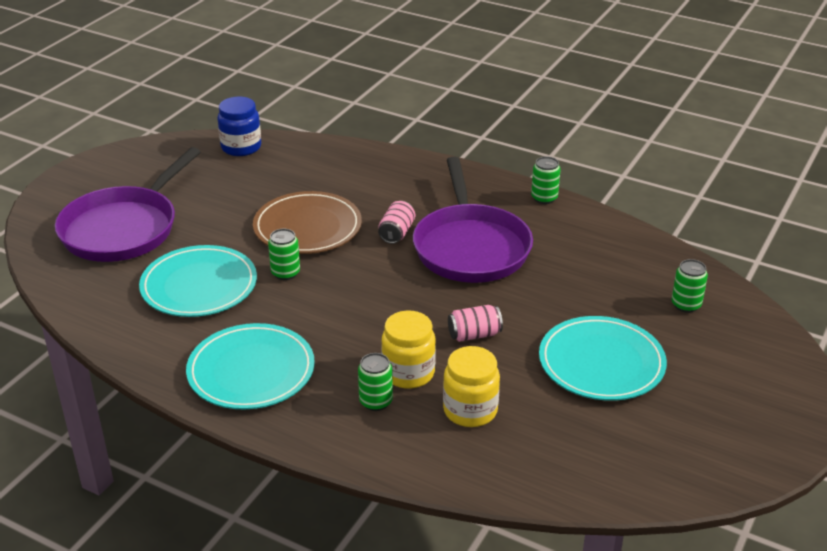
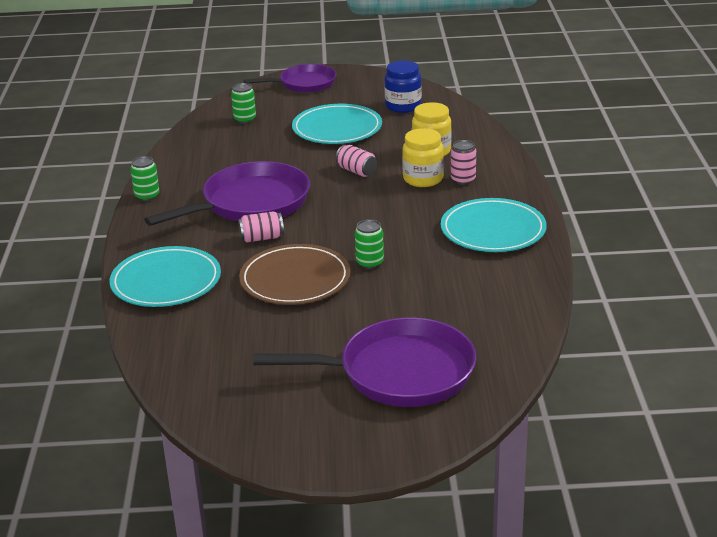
camera: 120 degrees left, 5 degrees down
turquoise plate [139,245,257,317] -> turquoise plate moved to [109,246,221,307]
blue jar [217,97,261,156] -> blue jar moved to [384,60,422,113]
green can [358,353,393,411] -> pink can [451,140,476,185]
none -> purple pan [244,64,336,93]

